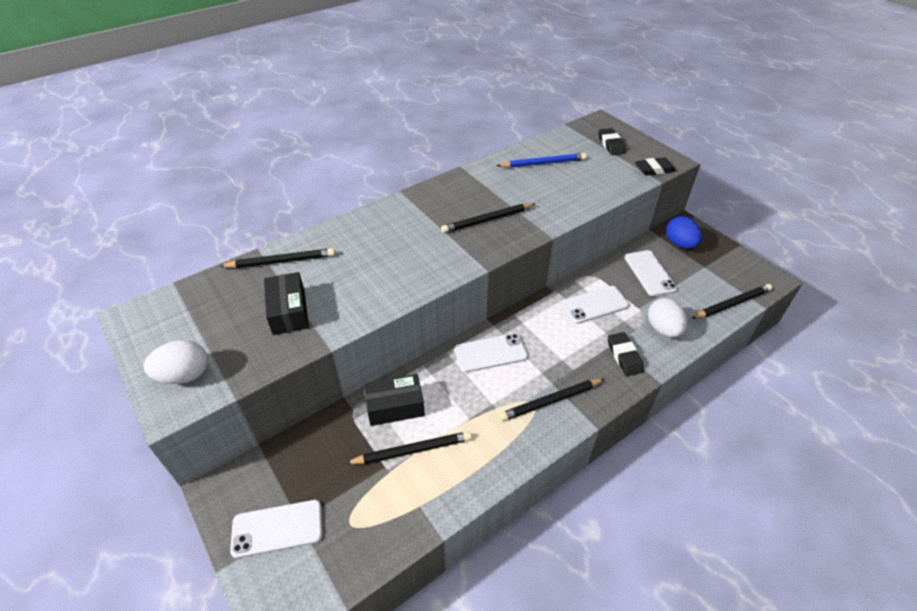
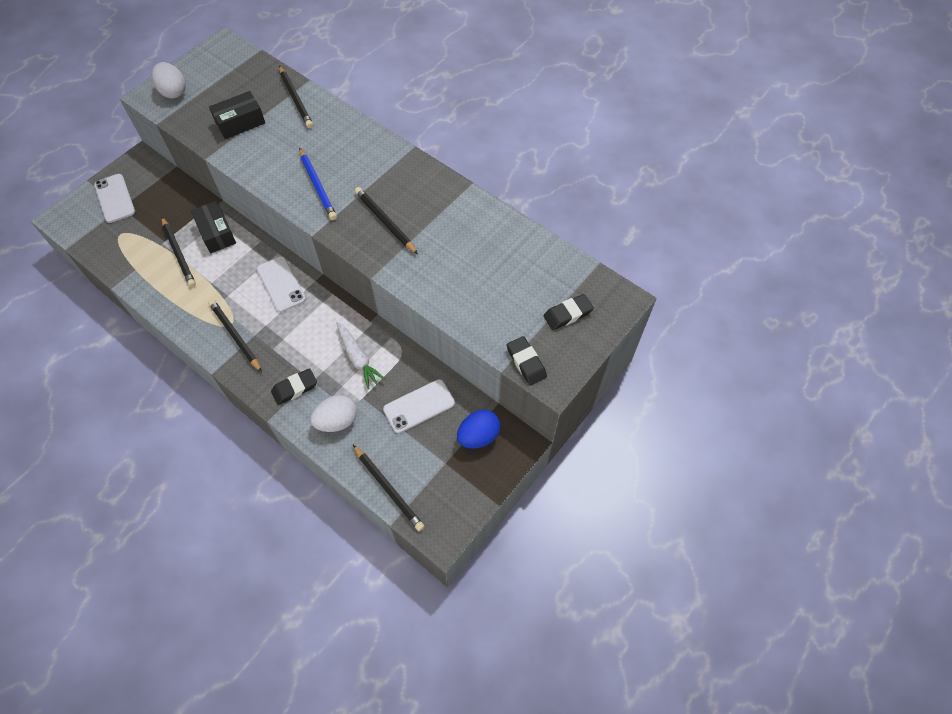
camera: 75 degrees right, 15 degrees up
blue pencil [496,153,587,168] -> blue pencil moved to [299,148,337,220]
white phone [561,286,629,324] -> white carrot [336,322,386,389]

